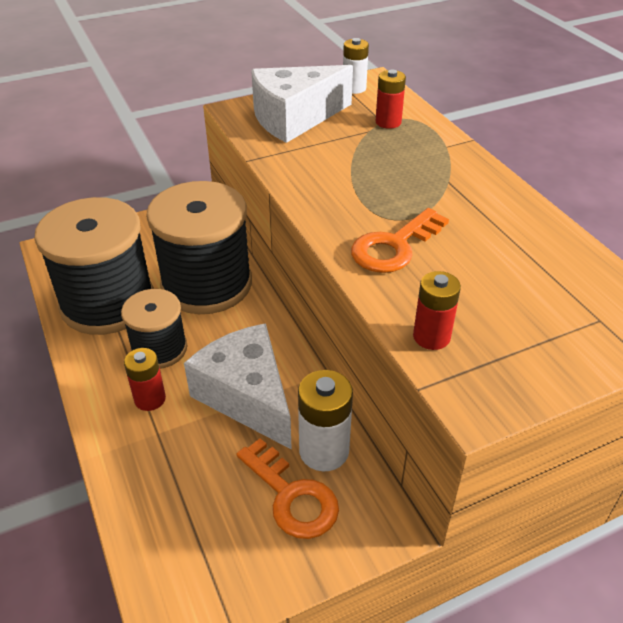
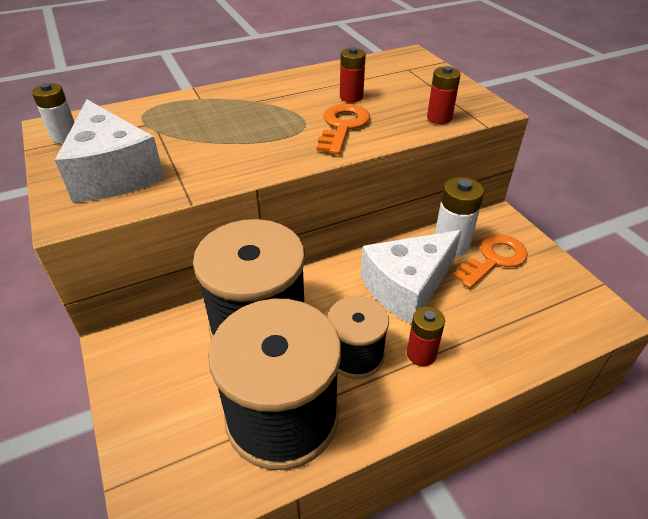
camera: 90 degrees left, 0 degrees up
orange key [351,208,449,273] -> orange key turned 120 degrees counterclockwise [317,104,370,155]
red battery [376,70,406,129] -> red battery moved to [340,47,366,102]

